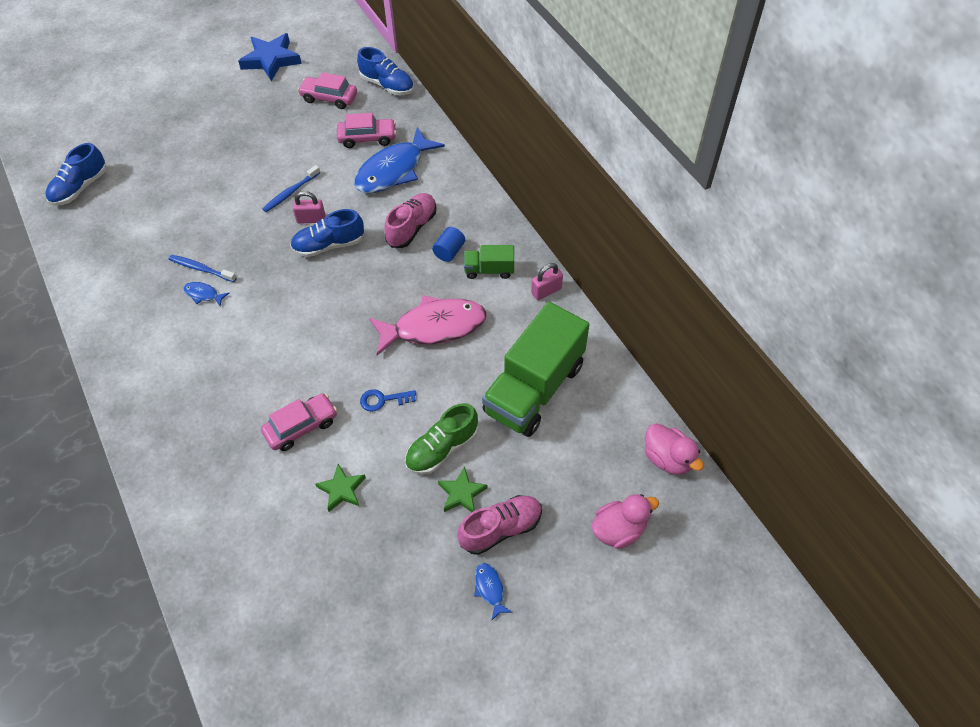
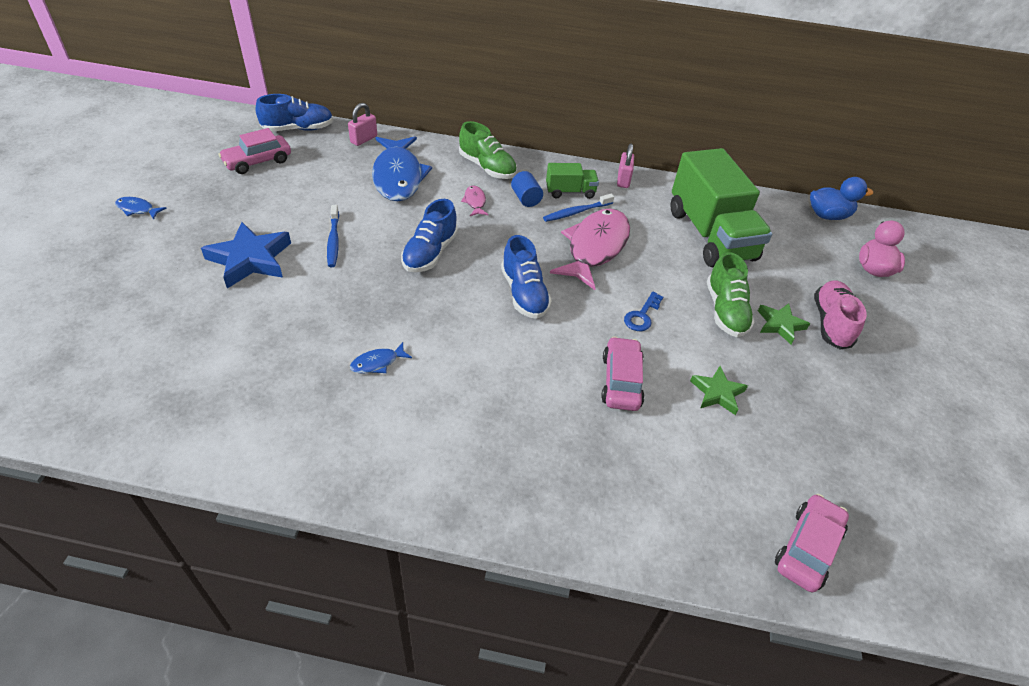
camera: 55 degrees left, 10 degrees down
blue shoe [45,143,107,206] -> blue shoe moved to [501,235,552,319]
blue toothbrush [168,255,237,282] -> blue toothbrush moved to [543,194,614,222]
blue star [238,33,302,81] -> blue star moved to [201,222,291,289]
pink padlock [292,191,326,224] -> pink padlock moved to [348,103,377,146]
pink car [337,113,396,148] -> pink car moved to [775,494,849,592]
pink shoe [385,193,437,248] -> pink fish [461,185,488,216]
green truck [464,245,514,279] -> green truck turned 135 degrees counterclockwise [546,163,599,199]
blue fish [474,563,512,621] -> blue fish moved to [115,197,167,219]
pink duck [645,423,704,475] -> blue duck [810,177,873,220]
none -> green shoe [459,121,517,179]

